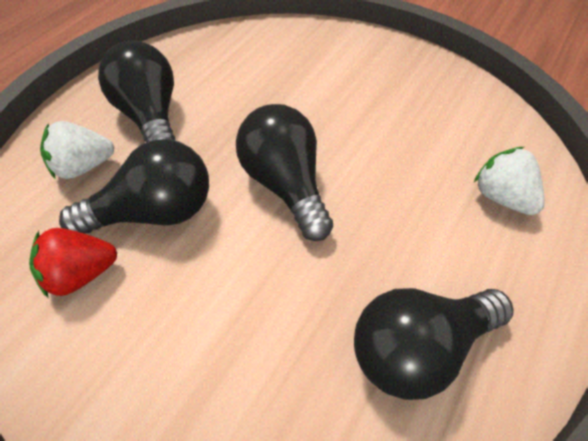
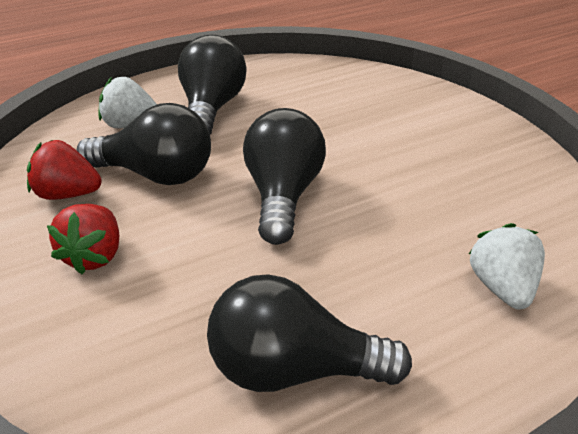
camera: 30 degrees right, 15 degrees down
none -> red strawberry [47,204,119,274]

